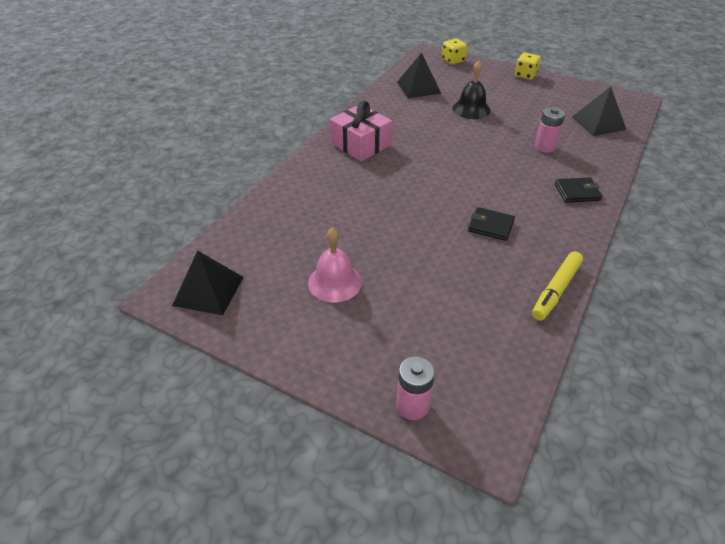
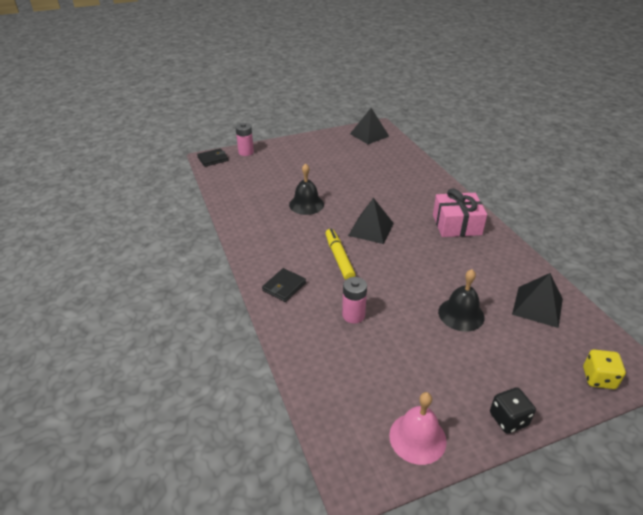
camera: 130 degrees right, 5 degrees down
pink bell [308,228,362,302] -> pink bell moved to [389,392,447,465]
black wallet [468,207,515,241] -> black wallet moved to [197,148,228,167]
yellow dice [515,53,541,80] -> black dice [490,388,536,434]
yellow marker [532,251,583,321] -> yellow marker moved to [325,229,356,280]
black pyramid [572,86,627,136] -> black pyramid moved to [348,198,394,244]
none -> black bell [289,163,324,215]

